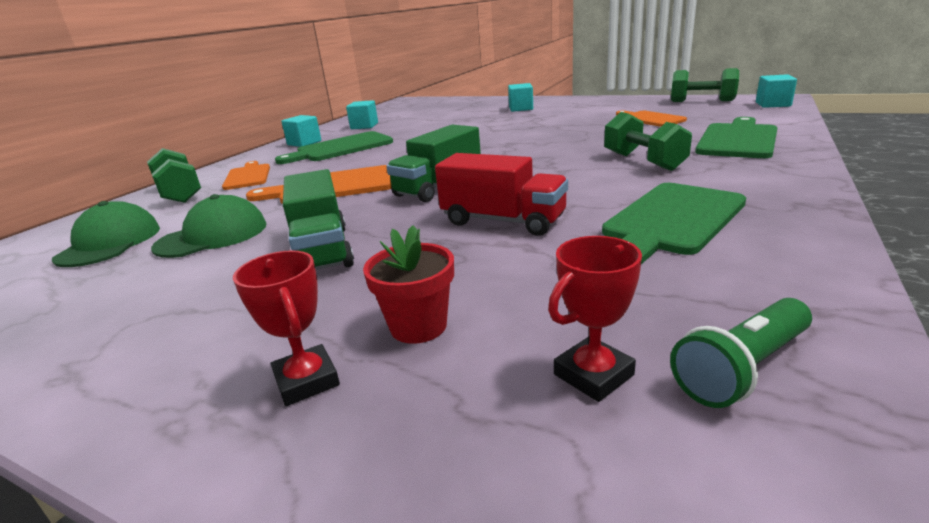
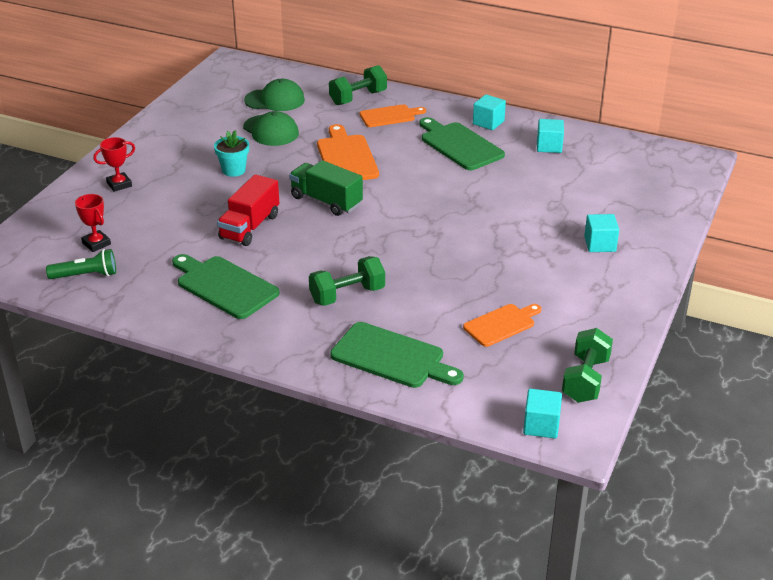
camera: 85 degrees right, 10 degrees up
green truck [283,169,354,270] -> turquoise flower pot [214,130,249,177]
red flower pot [363,225,454,344] -> none
green flashlight [670,298,812,408] -> green flashlight turned 120 degrees clockwise [46,249,116,279]

